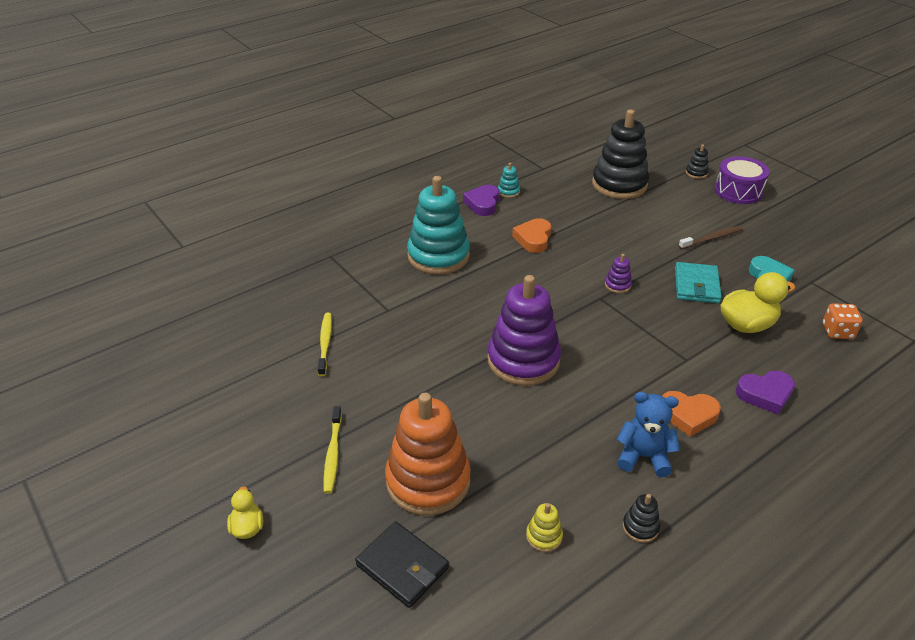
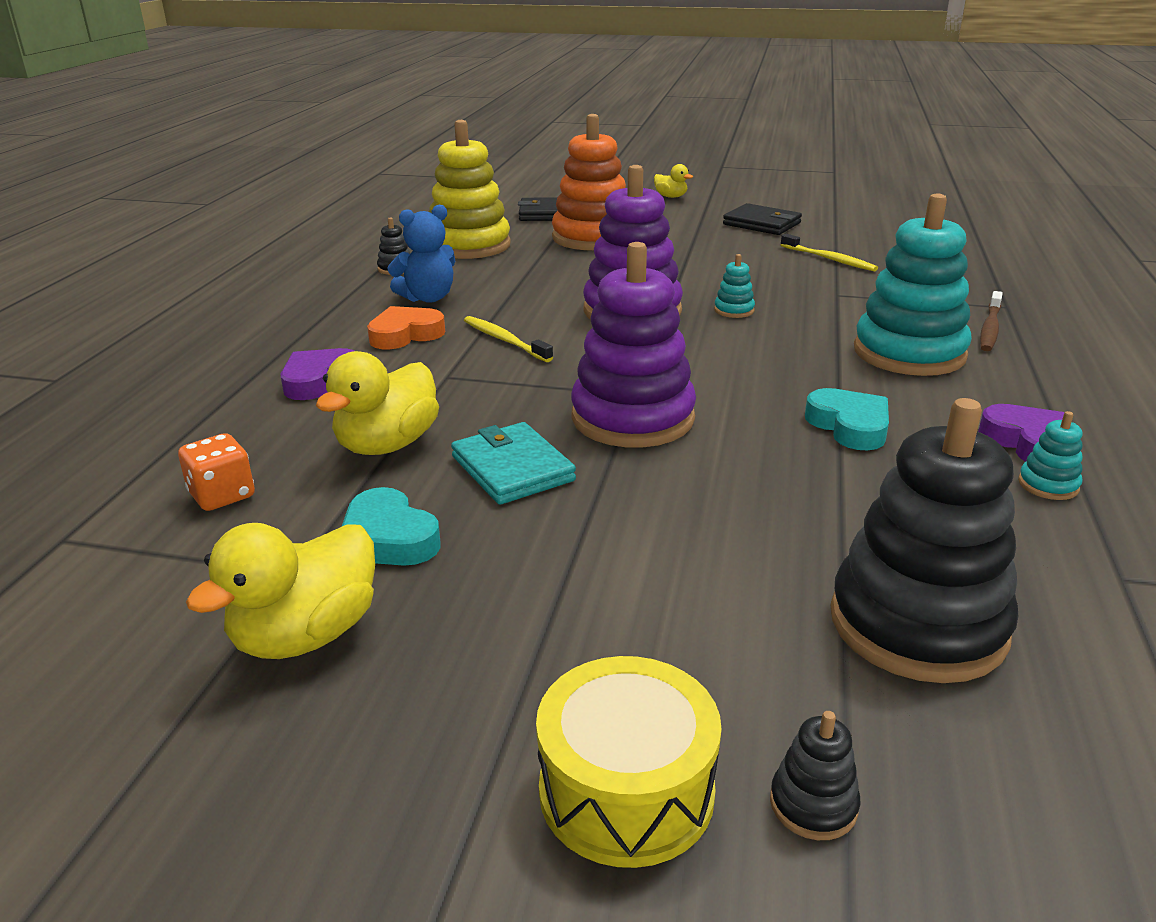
camera: 140 degrees right, 10 degrees down
yellow toothbrush [324,406,342,494] -> yellow toothbrush moved to [464,316,553,362]
orange heart [512,218,551,253] -> turquoise heart [805,388,889,450]
yellow stacking toy [526,503,563,552] -> yellow stacking toy [429,120,511,259], size x2.47
purple stacking toy [605,254,632,293] -> purple stacking toy [571,242,696,448], size x2.47
brown toothbrush [679,226,743,249] -> brown toothbrush moved to [980,291,1003,351]
purple drum [715,156,769,204] -> yellow drum [536,656,722,868]
none -> yellow duck [186,523,375,659]
none -> turquoise stacking toy [714,254,755,318]
none -> black wallet [723,203,802,235]

